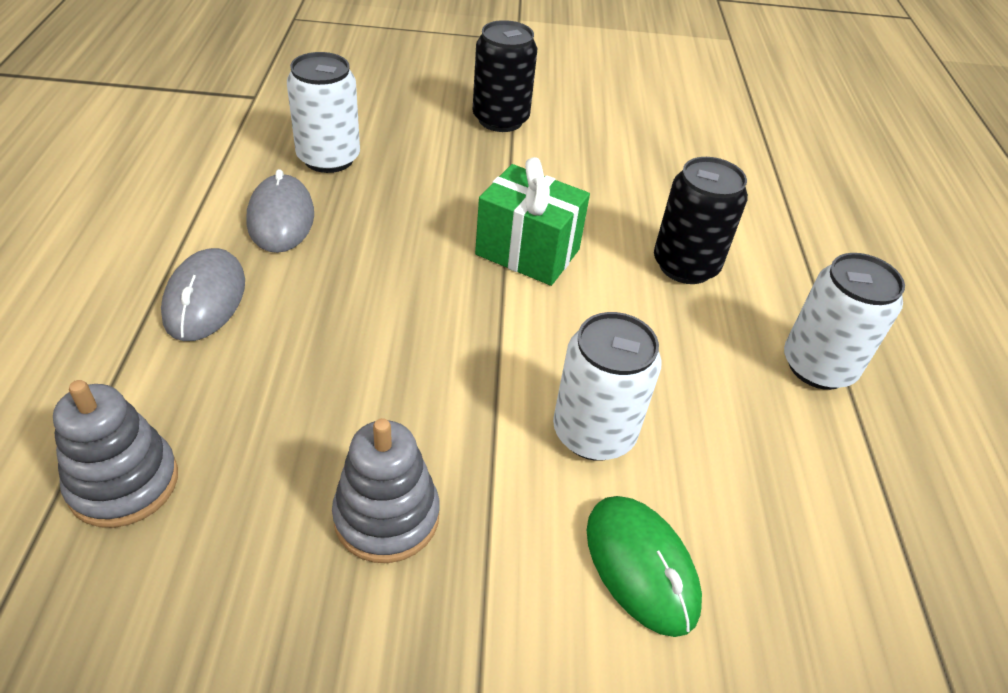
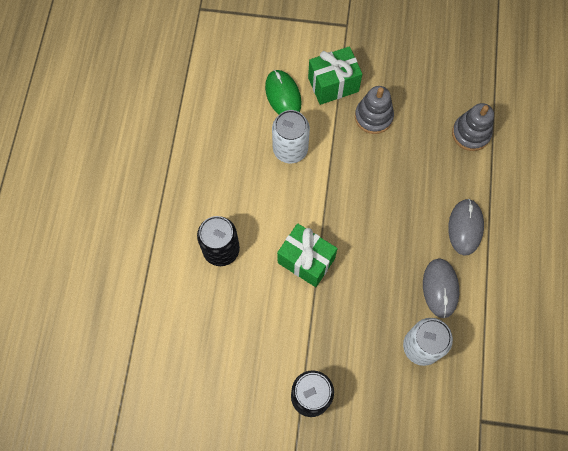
camera: 170 degrees left, 25 degrees up
white can [784,253,905,390] -> none
none -> green gift [308,46,362,105]

